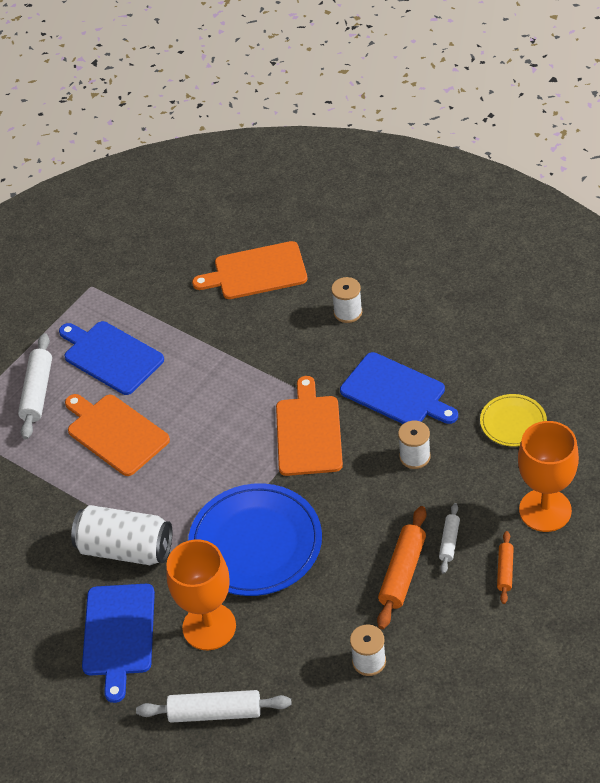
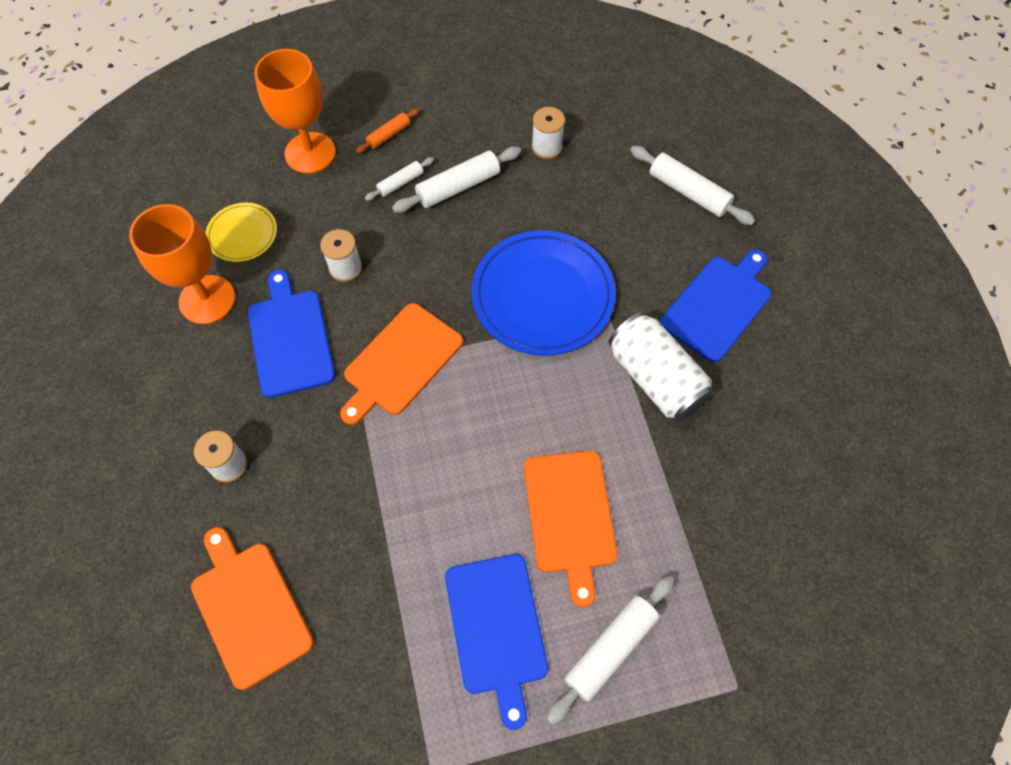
camera: 145 degrees left, 15 degrees up
orange goblet [166,539,236,650] -> orange goblet moved to [129,204,235,324]
orange cutting board [192,241,308,299] -> orange cutting board turned 150 degrees counterclockwise [191,527,314,690]
orange rolling pin [377,506,426,629] -> white rolling pin [392,147,521,213]

